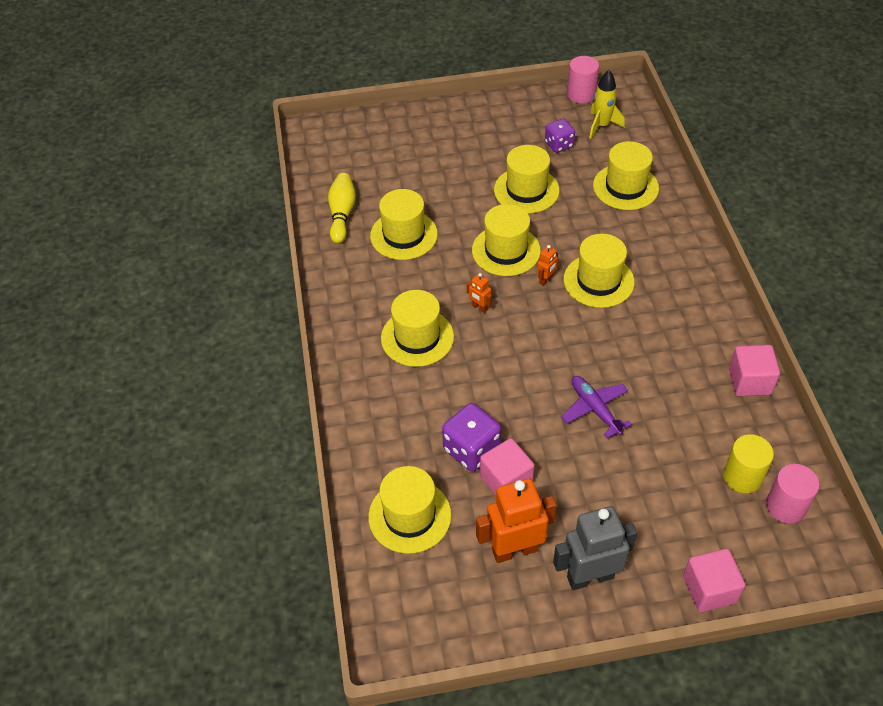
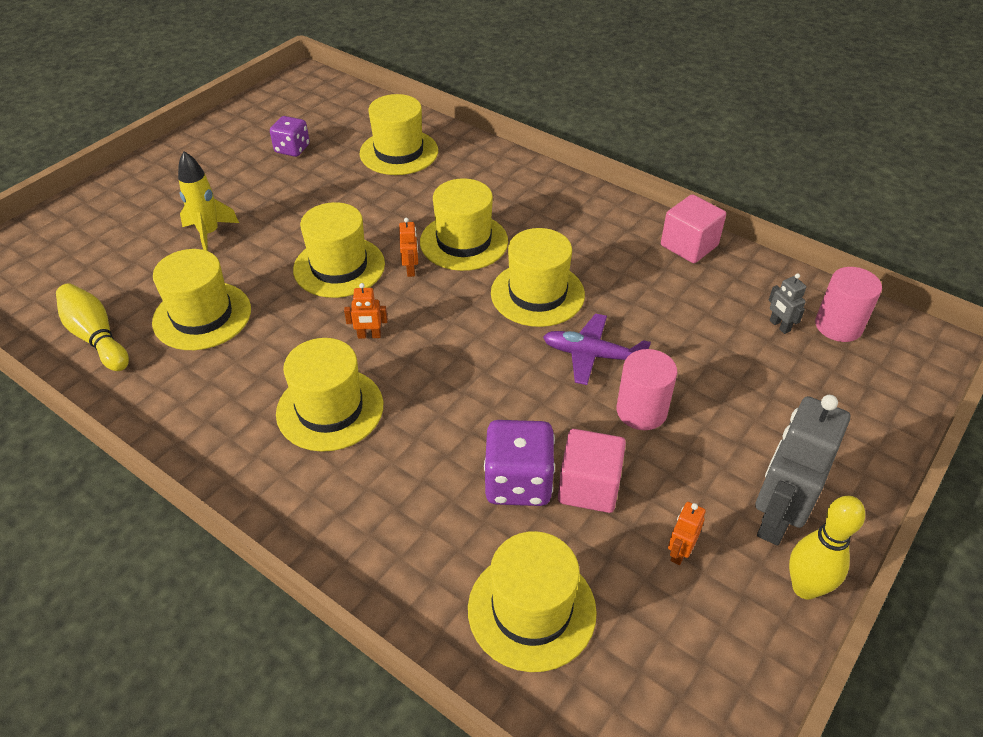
camera: 45 degrees left, 5 degrees down
orange robot [476,478,557,563] -> orange robot [668,502,706,565], size x0.45
yellow hat [494,145,560,213] -> yellow hat moved to [491,228,585,327]
pink cylinder [567,56,599,104] -> pink cylinder moved to [617,349,677,430]
yellow rocket [589,70,625,139] -> yellow rocket moved to [178,151,239,251]
pink cube [683,549,745,612] -> none
yellow cylinder [723,434,774,493] -> grey robot [769,273,807,334]
none -> yellow bowling pin [789,496,865,600]

